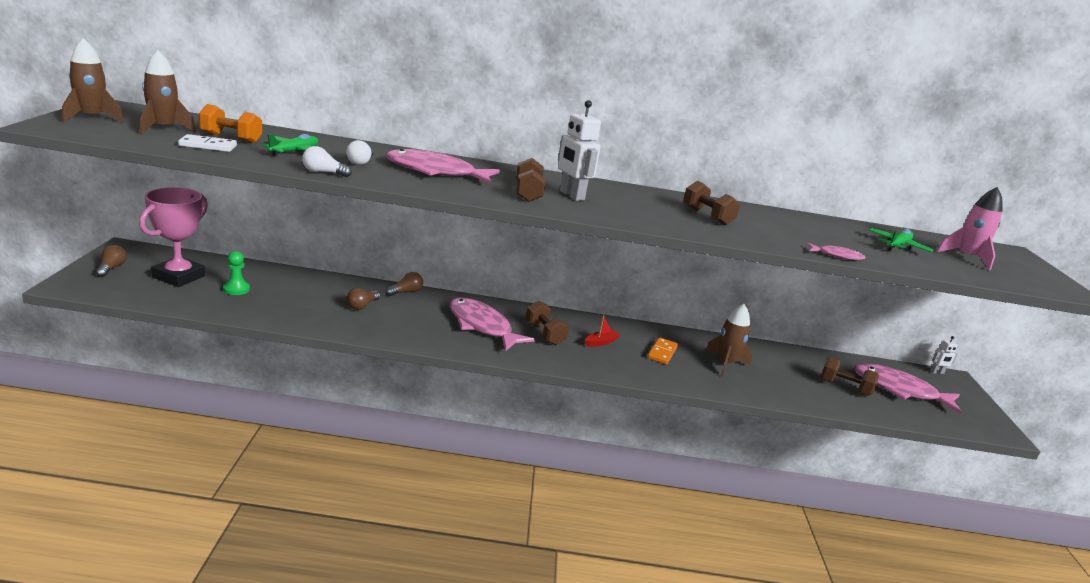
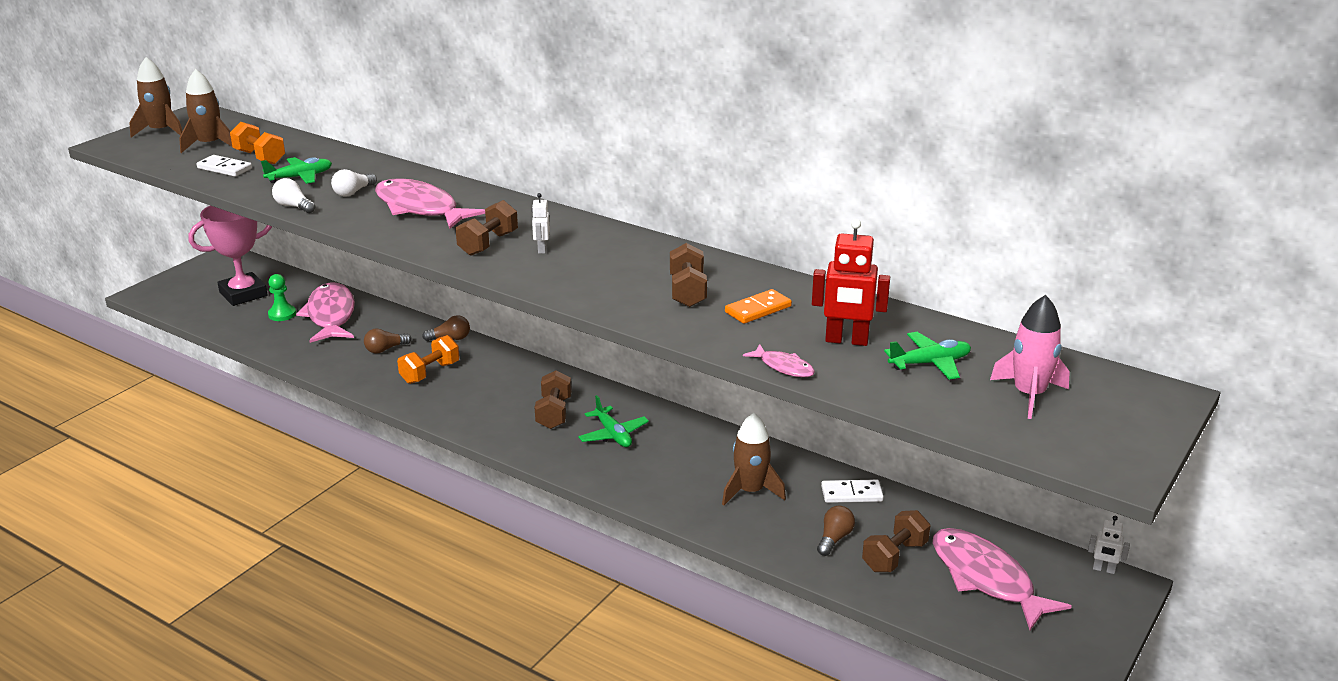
camera: 35 degrees right, 5 degrees up
brown light bulb [96,245,127,277] -> brown light bulb moved to [817,506,855,556]
pink fish [449,297,535,351] -> pink fish moved to [296,282,355,343]
white robot [558,100,601,201] -> white robot [532,193,550,254], size x0.52
red boat [585,315,620,347] -> green plane [578,395,649,447]
orange domino [647,337,678,364] -> orange domino moved to [725,289,792,324]
brown dumbbell [821,357,879,396] -> brown dumbbell turned 75 degrees clockwise [862,510,930,572]
none -> orange dumbbell [397,335,459,384]
none -> red robot [812,219,890,346]
none -> white domino [821,480,884,503]

